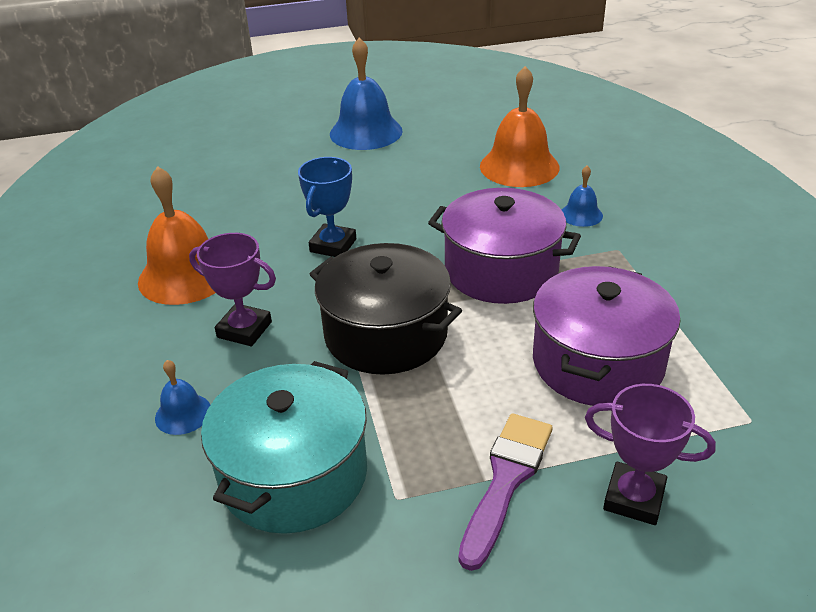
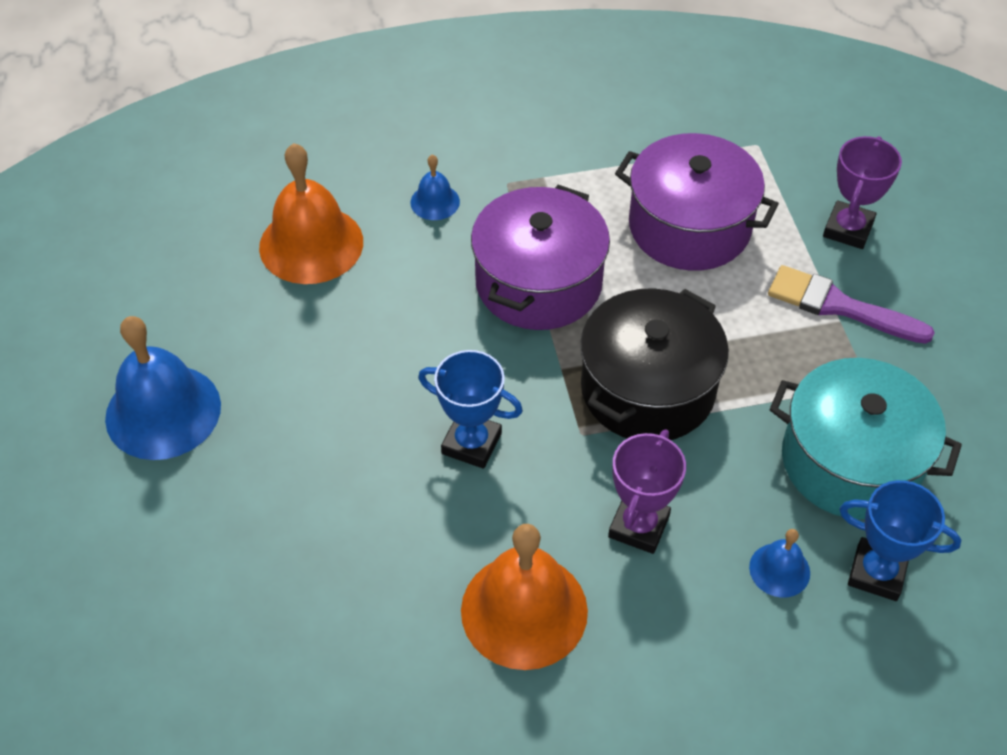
camera: 90 degrees left, 15 degrees up
none -> blue trophy [839,480,962,601]

